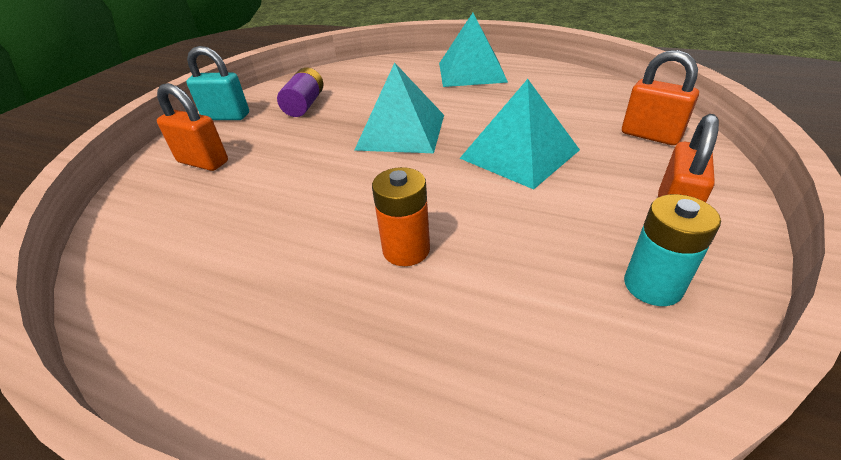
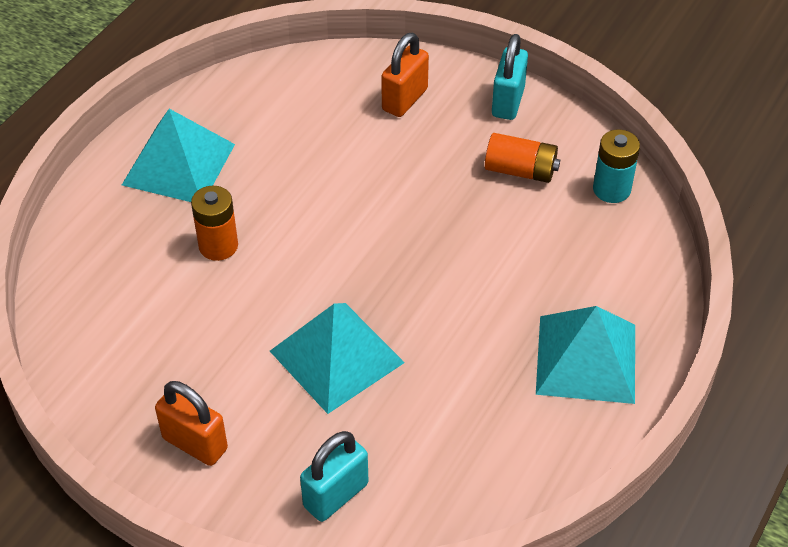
camera: 95 degrees right, 10 degrees up
purple battery [277,68,323,117] -> orange battery [485,133,560,183]
turquoise pyramid [354,63,444,153] -> turquoise pyramid moved to [122,109,235,202]
orange padlock [622,50,699,145] -> turquoise padlock [300,431,368,522]
turquoise battery [624,194,721,306] -> turquoise battery moved to [593,129,640,203]

